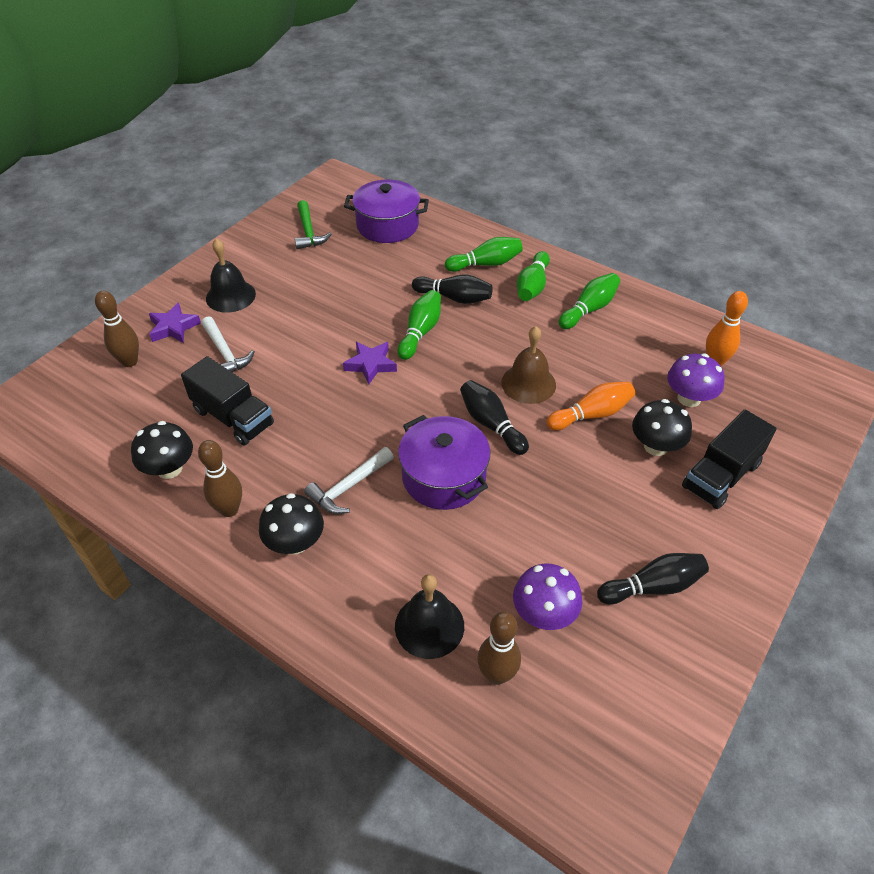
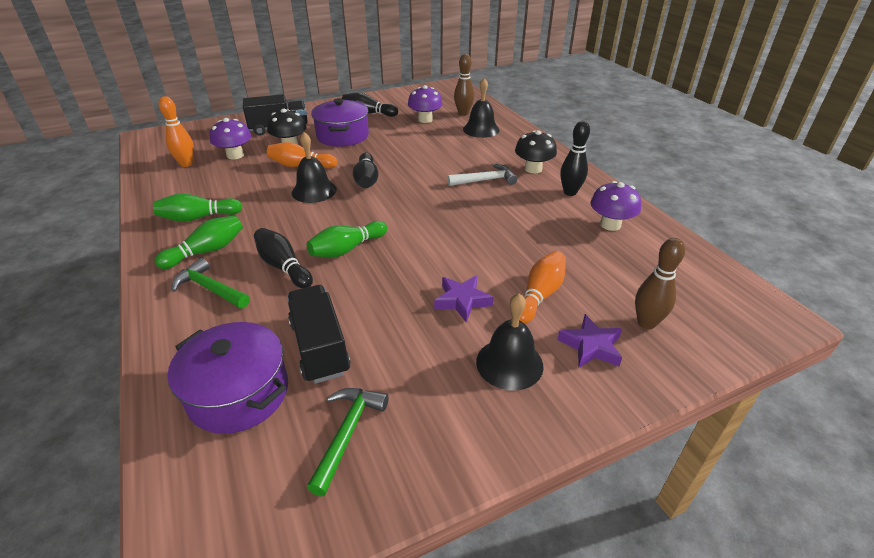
camera: 150 degrees left, 10 degrees down
black mushroom [131,421,193,479] -> purple mushroom [590,181,641,231]
black truck [181,356,274,446] -> black truck moved to [287,285,351,384]
brown bowling pin [198,440,242,517] -> black bowling pin [560,121,590,196]
white hammer [201,316,255,372] -> orange bowling pin [519,251,566,324]
purple star [343,342,397,384] -> purple star moved to [434,275,494,322]
purple pot [398,415,491,510] -> purple pot moved to [311,98,369,147]
green bowling pin [445,237,523,272] -> green hammer [172,258,250,308]
brown bell [501,326,556,404] -> black bell [292,132,337,203]

